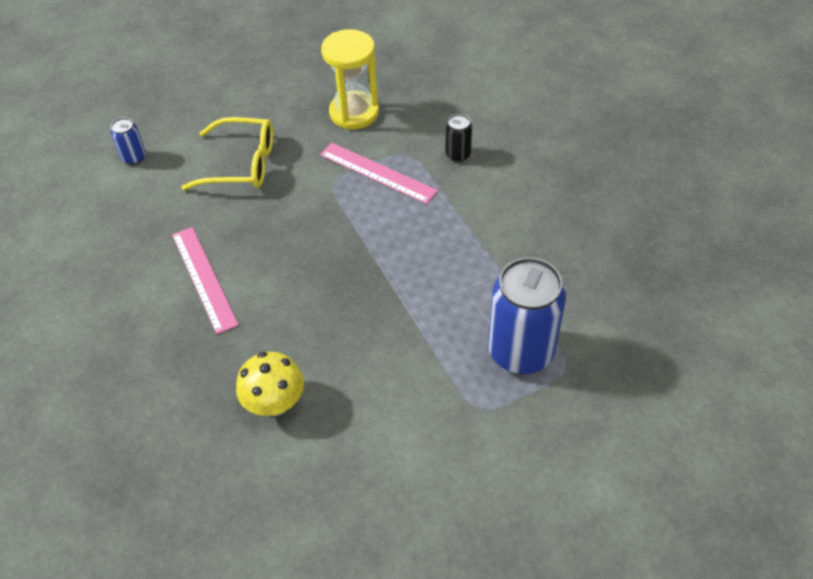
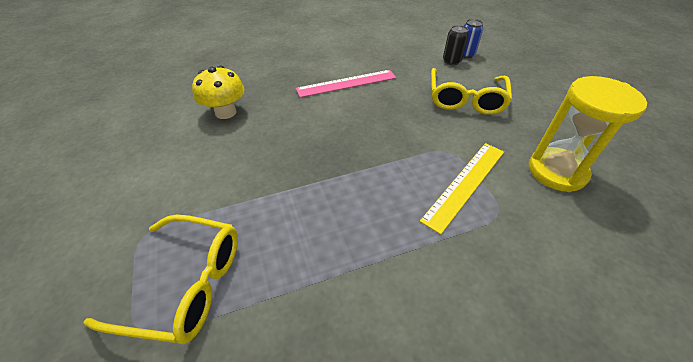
camera: 95 degrees right, 5 degrees down
pink ruler [320,143,438,204] -> yellow ruler [420,143,504,235]
black can [445,114,472,162] -> black can moved to [443,25,469,65]
blue can [488,257,566,375] -> yellow glasses [83,214,238,344]

